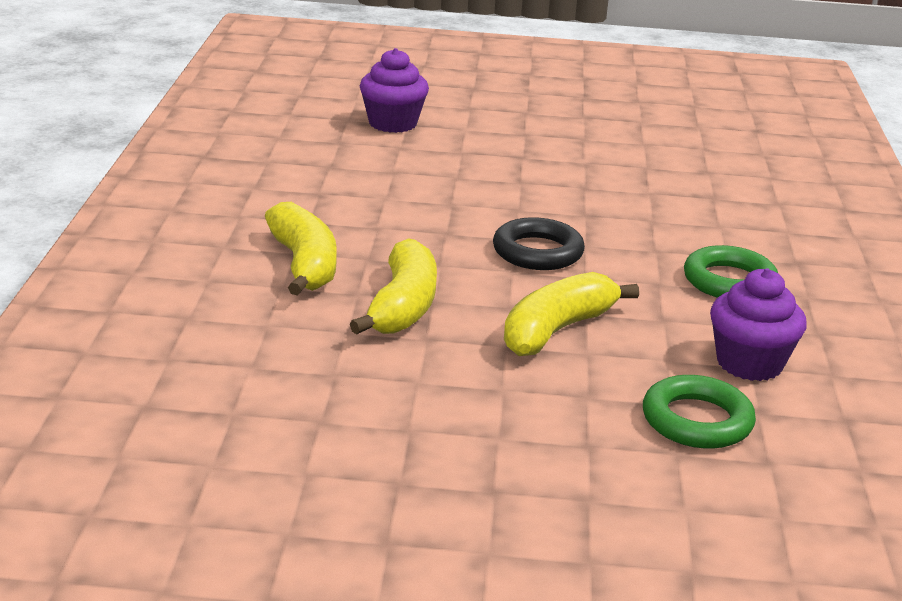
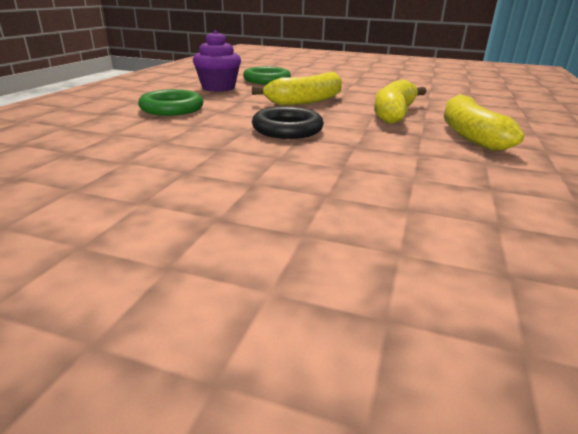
camera: 165 degrees left, 0 degrees up
purple cupcake [360,48,429,133] -> none

